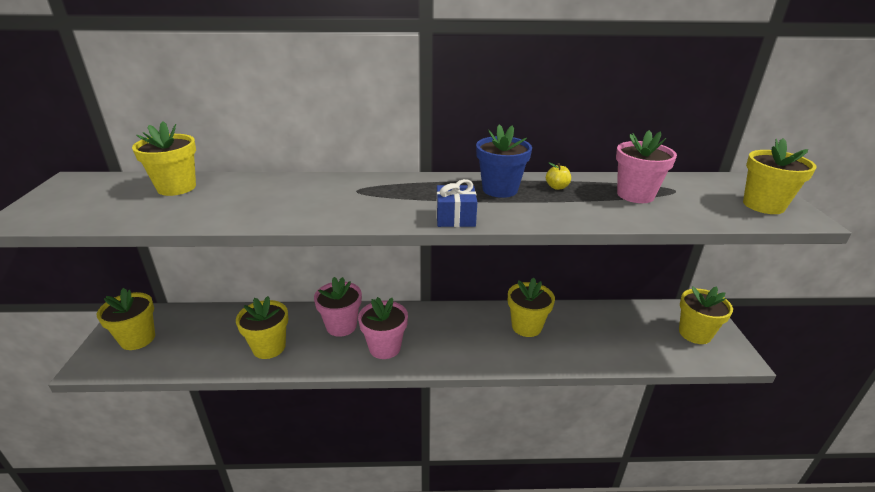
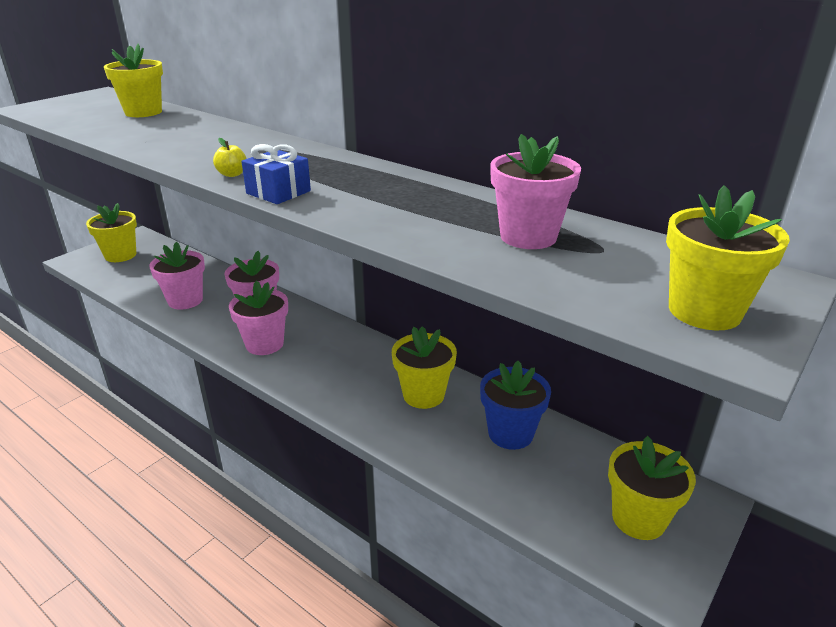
camera: 40 degrees right, 0 degrees up
yellow flower pot [236,296,288,359] -> pink flower pot [149,242,205,310]
blue flower pot [476,124,532,198] -> blue flower pot moved to [480,361,551,450]
yellow apple [546,162,571,190] -> yellow apple moved to [213,138,247,177]

